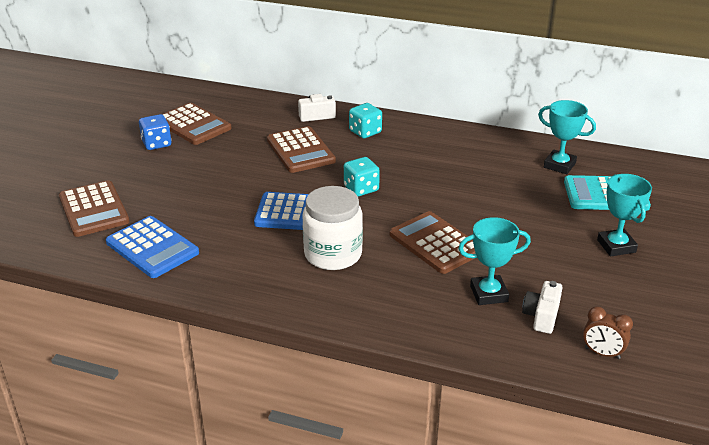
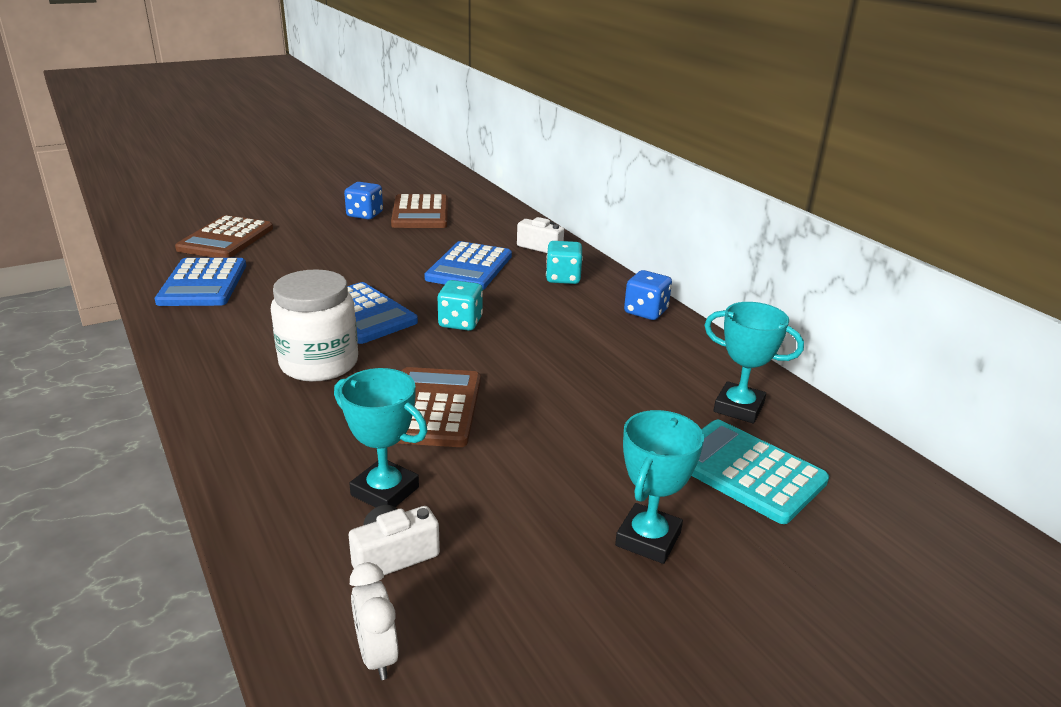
camera: 40 degrees right, 5 degrees down
brown calculator [267,126,336,173] -> blue calculator [424,241,512,290]
turquoise trophy [538,100,596,174] -> turquoise trophy turned 45 degrees counterclockwise [704,302,804,424]
brown clock [583,306,633,359] -> white clock [350,562,399,680]
none -> blue dice [624,270,672,320]

